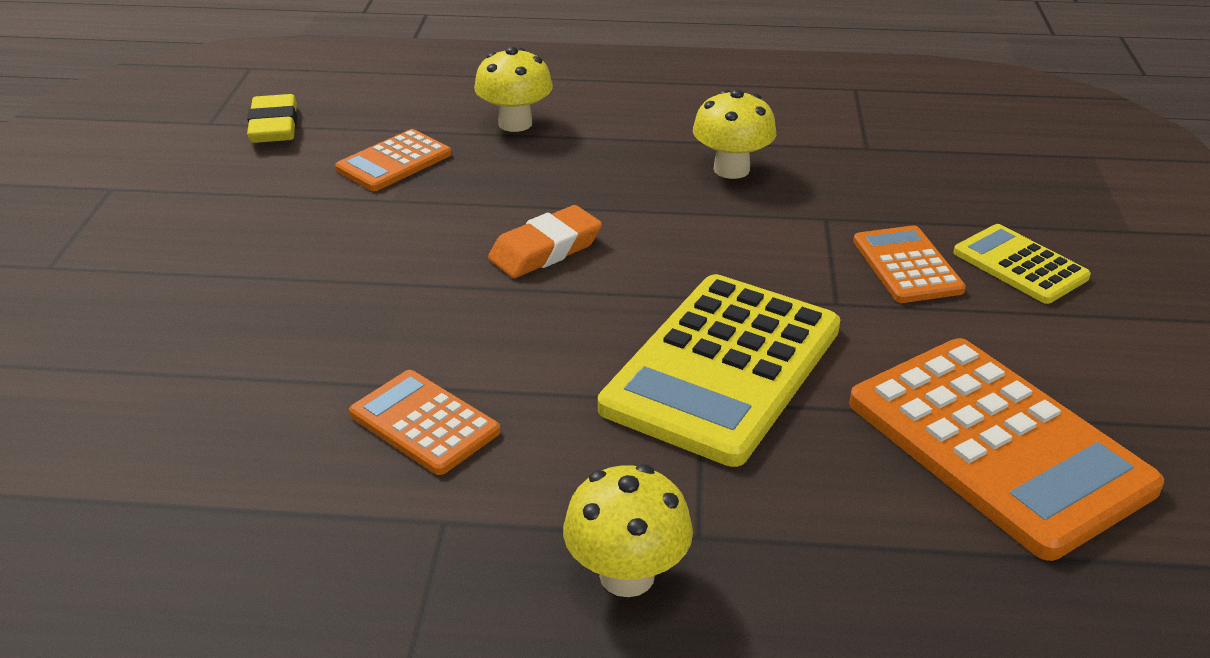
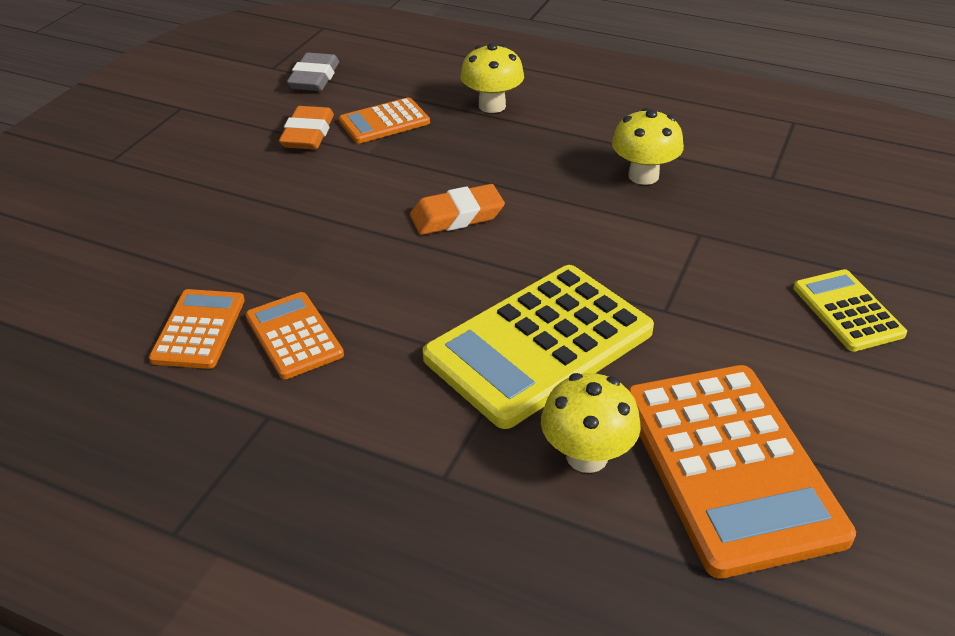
camera: 20 degrees right, 5 degrees up
yellow eraser [247,94,297,143] -> grey eraser [287,52,339,91]
yellow mushroom [563,464,693,597] -> yellow mushroom moved to [541,373,641,473]
orange calculator [853,225,966,303] -> orange calculator moved to [149,289,245,369]
none -> orange eraser [279,106,334,150]

